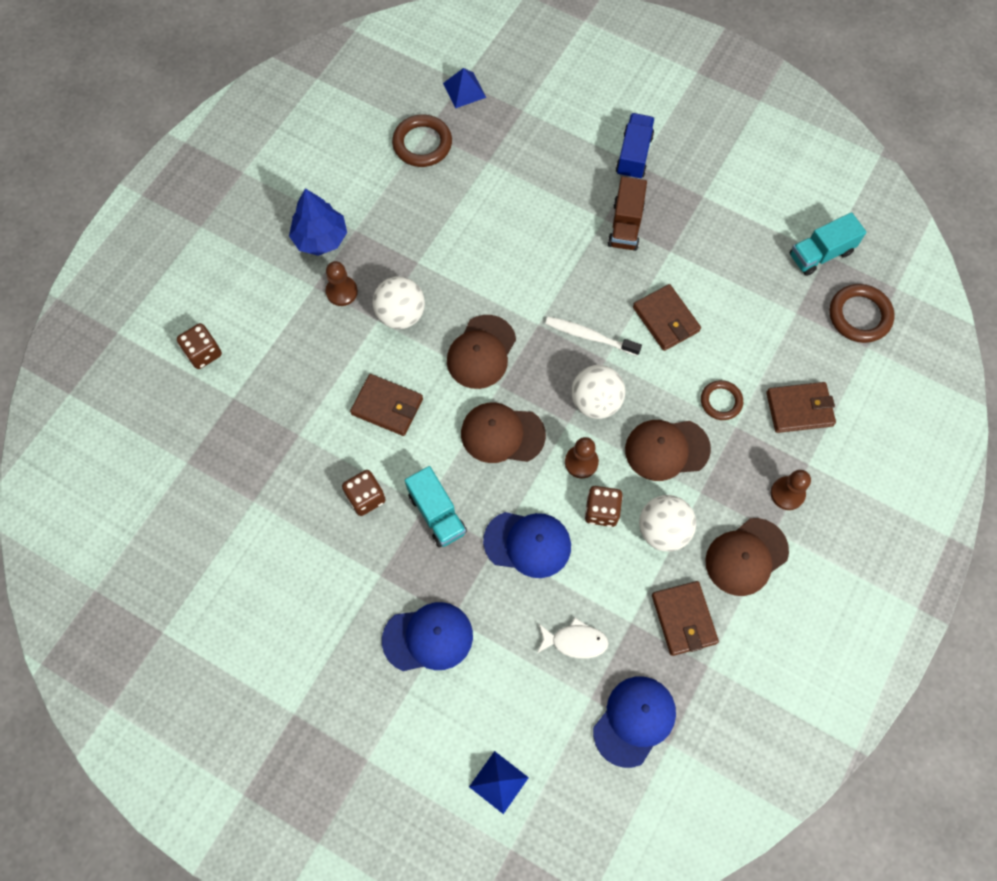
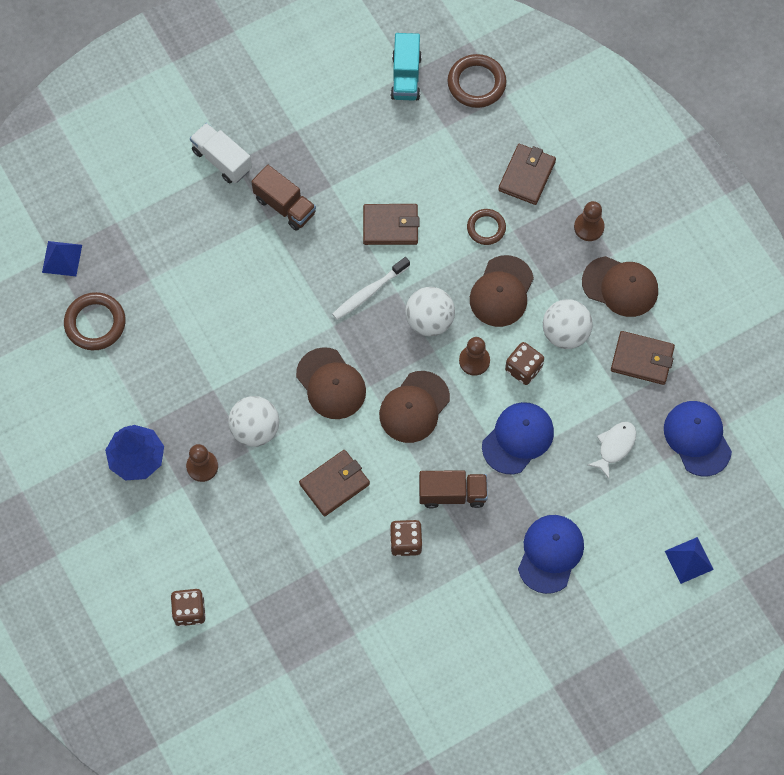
camera: 60 degrees left, 0 degrees up
turquoise truck [405,466,467,547] -> brown truck [419,470,488,508]
blue truck [616,113,655,179] -> white truck [190,123,252,183]
brown cap [705,518,789,596] -> brown cap turned 60 degrees counterclockwise [582,256,658,317]

